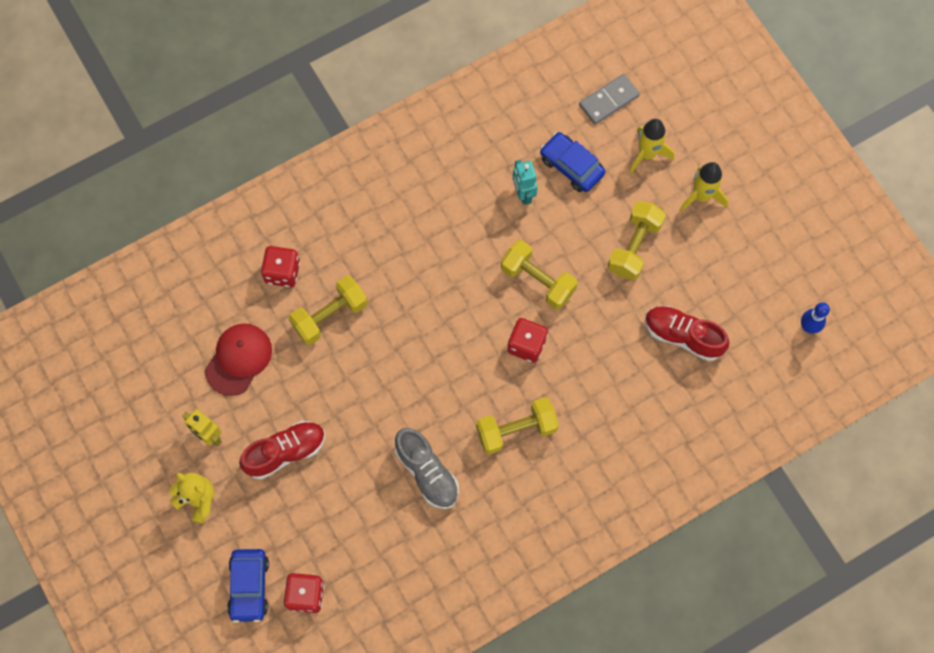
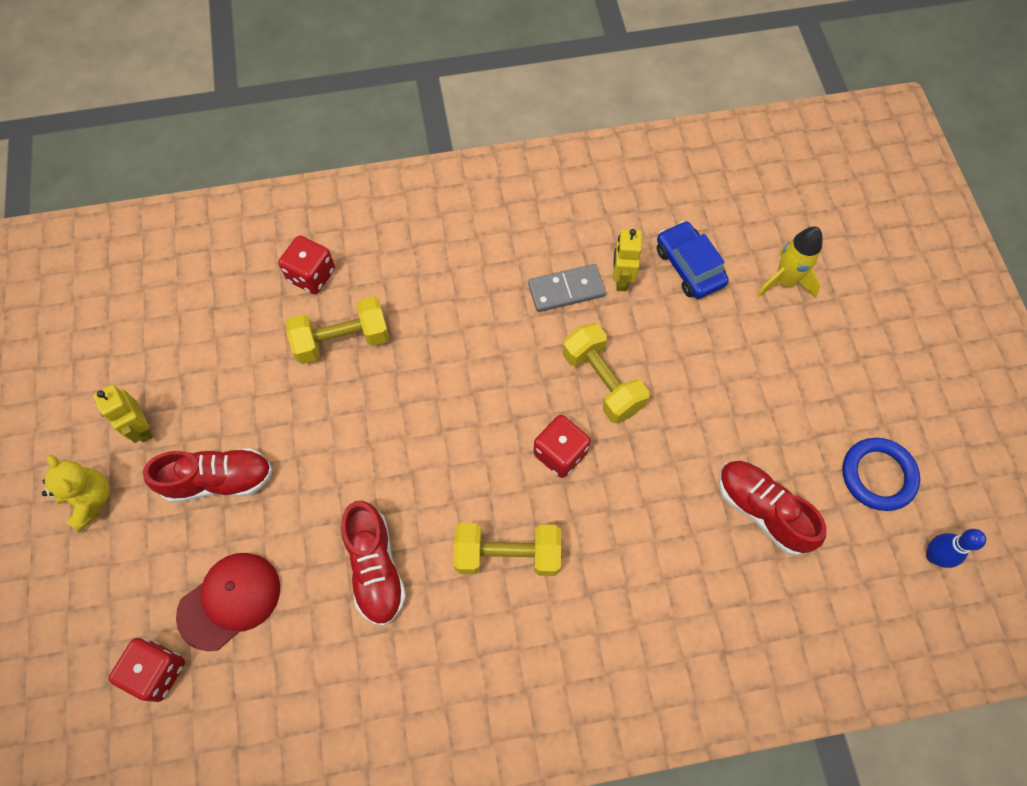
camera: 20 degrees right, 5 degrees down
red cap [205,324,272,396] -> red cap moved to [176,553,280,651]
blue car [227,549,269,623] -> none
grey shoe [395,428,459,509] -> red shoe [341,501,406,626]
turquoise robot [513,160,538,205] -> yellow robot [613,229,642,291]
grey domino [579,74,640,125] -> grey domino moved to [528,264,606,312]
yellow dumbbell [608,201,666,280] -> none
yellow rocket [680,162,728,211] -> none
none -> blue ring [842,438,920,511]

